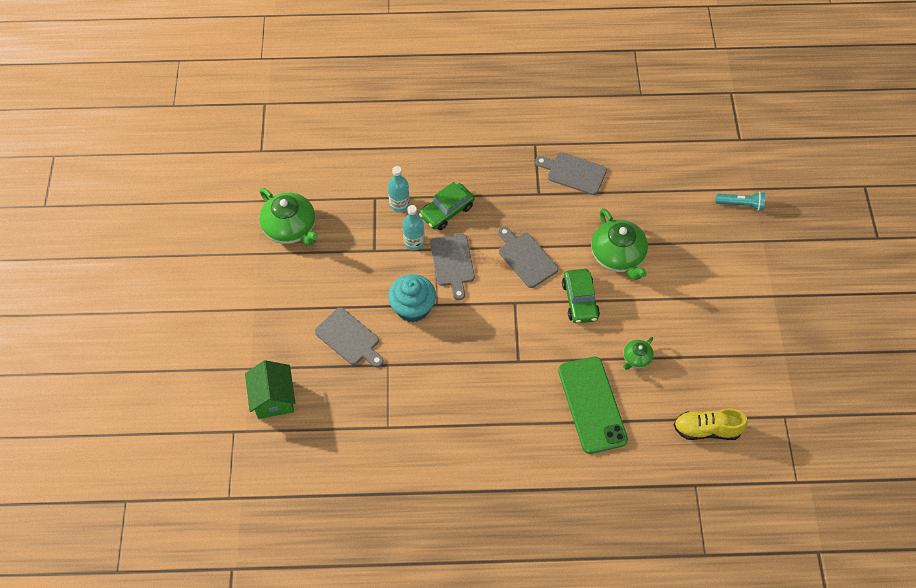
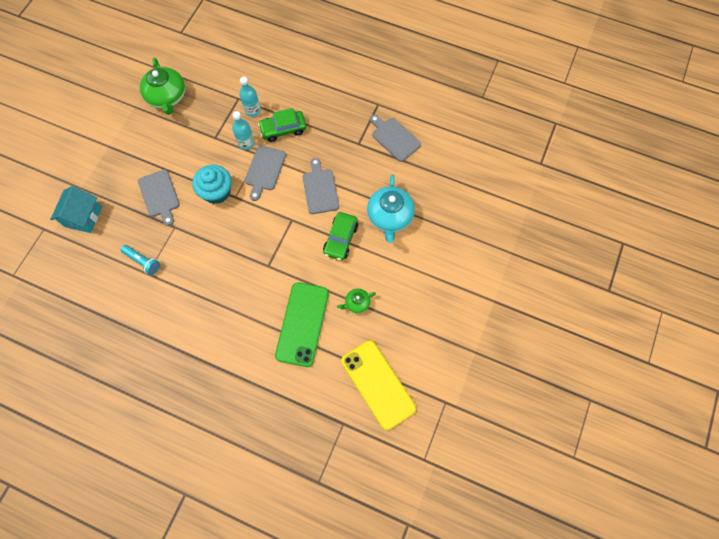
camera: 25 degrees right, 10 degrees up
green house [245,360,295,419] -> turquoise house [50,186,102,233]
green teapot [591,208,648,280] -> turquoise teapot [367,174,415,243]
yellow shoe [674,408,748,440] -> yellow phone [341,340,416,430]
turquoise flashlight [715,192,765,211] -> turquoise flashlight moved to [121,245,160,275]

